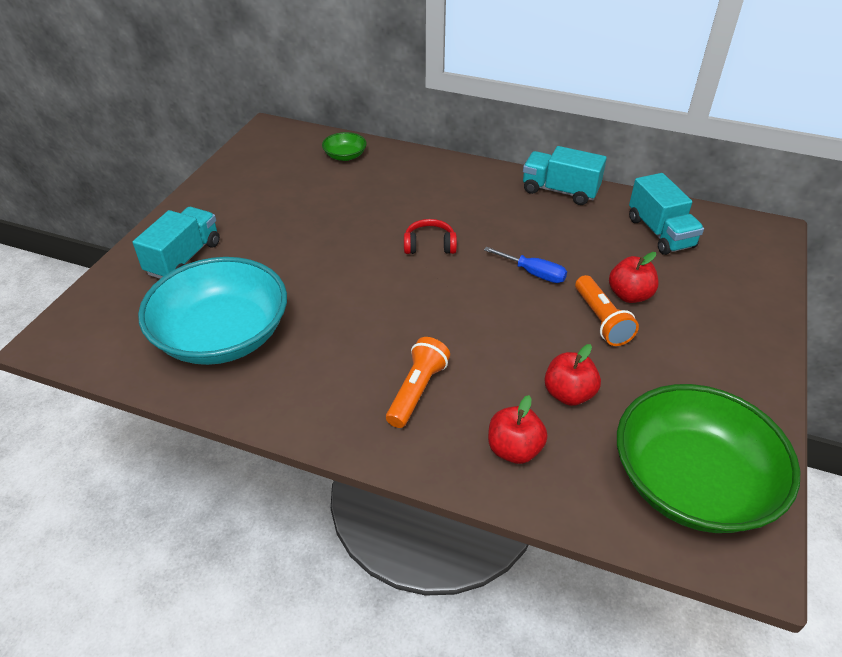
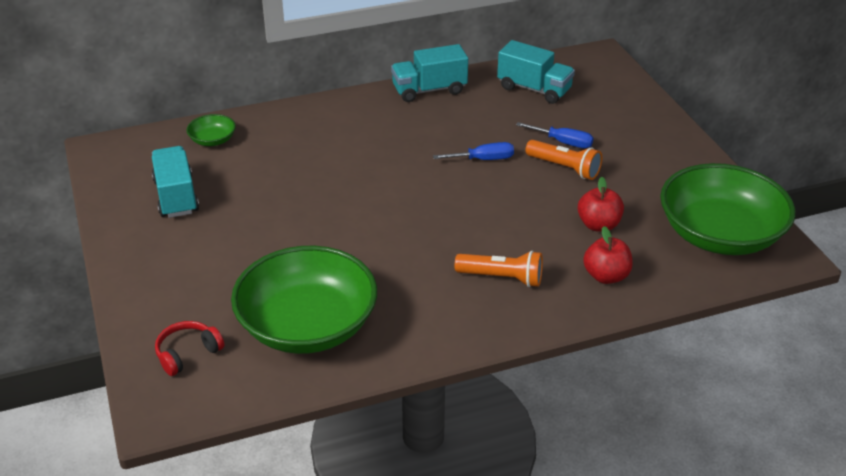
camera: 40 degrees left, 5 degrees down
turquoise truck [133,207,220,279] -> turquoise truck moved to [152,146,199,218]
turquoise bowl [138,257,287,365] -> green bowl [231,246,377,354]
orange flashlight [386,337,450,428] -> orange flashlight turned 120 degrees clockwise [455,251,543,287]
red headphones [404,219,457,254] -> red headphones moved to [155,321,224,376]
red apple [609,252,659,303] -> blue screwdriver [516,122,594,148]

